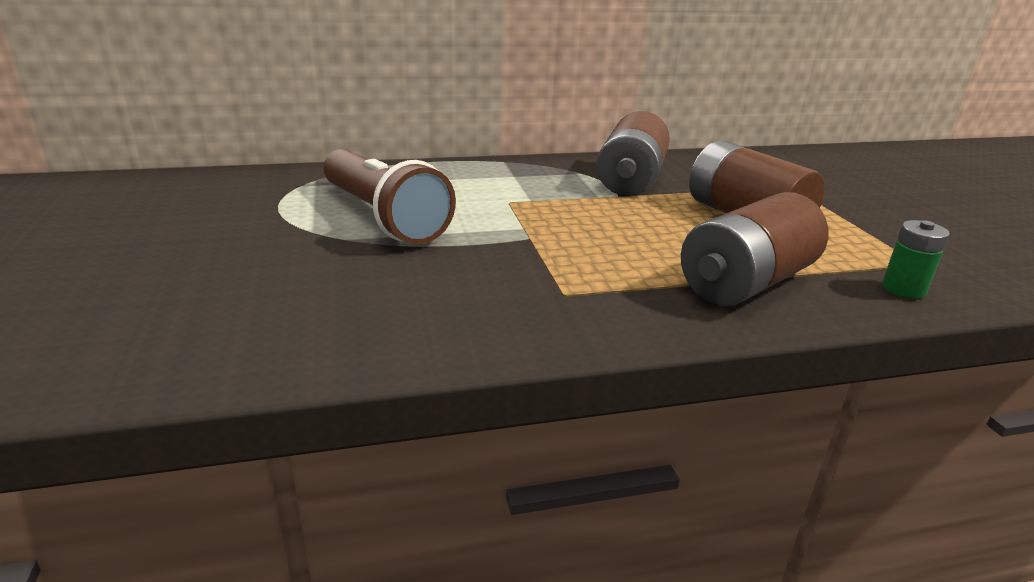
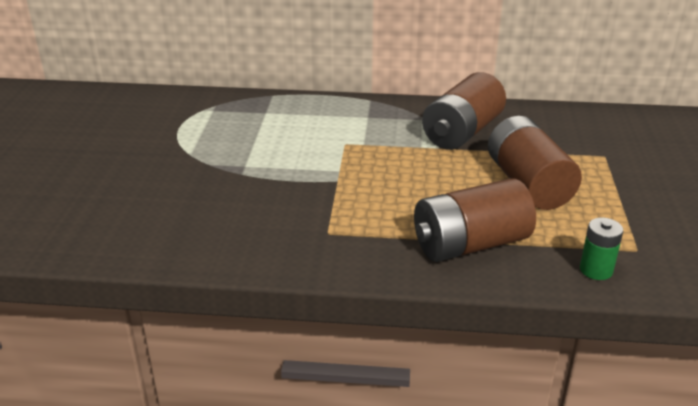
camera: 20 degrees right, 5 degrees up
brown flashlight [323,149,456,244] -> none

